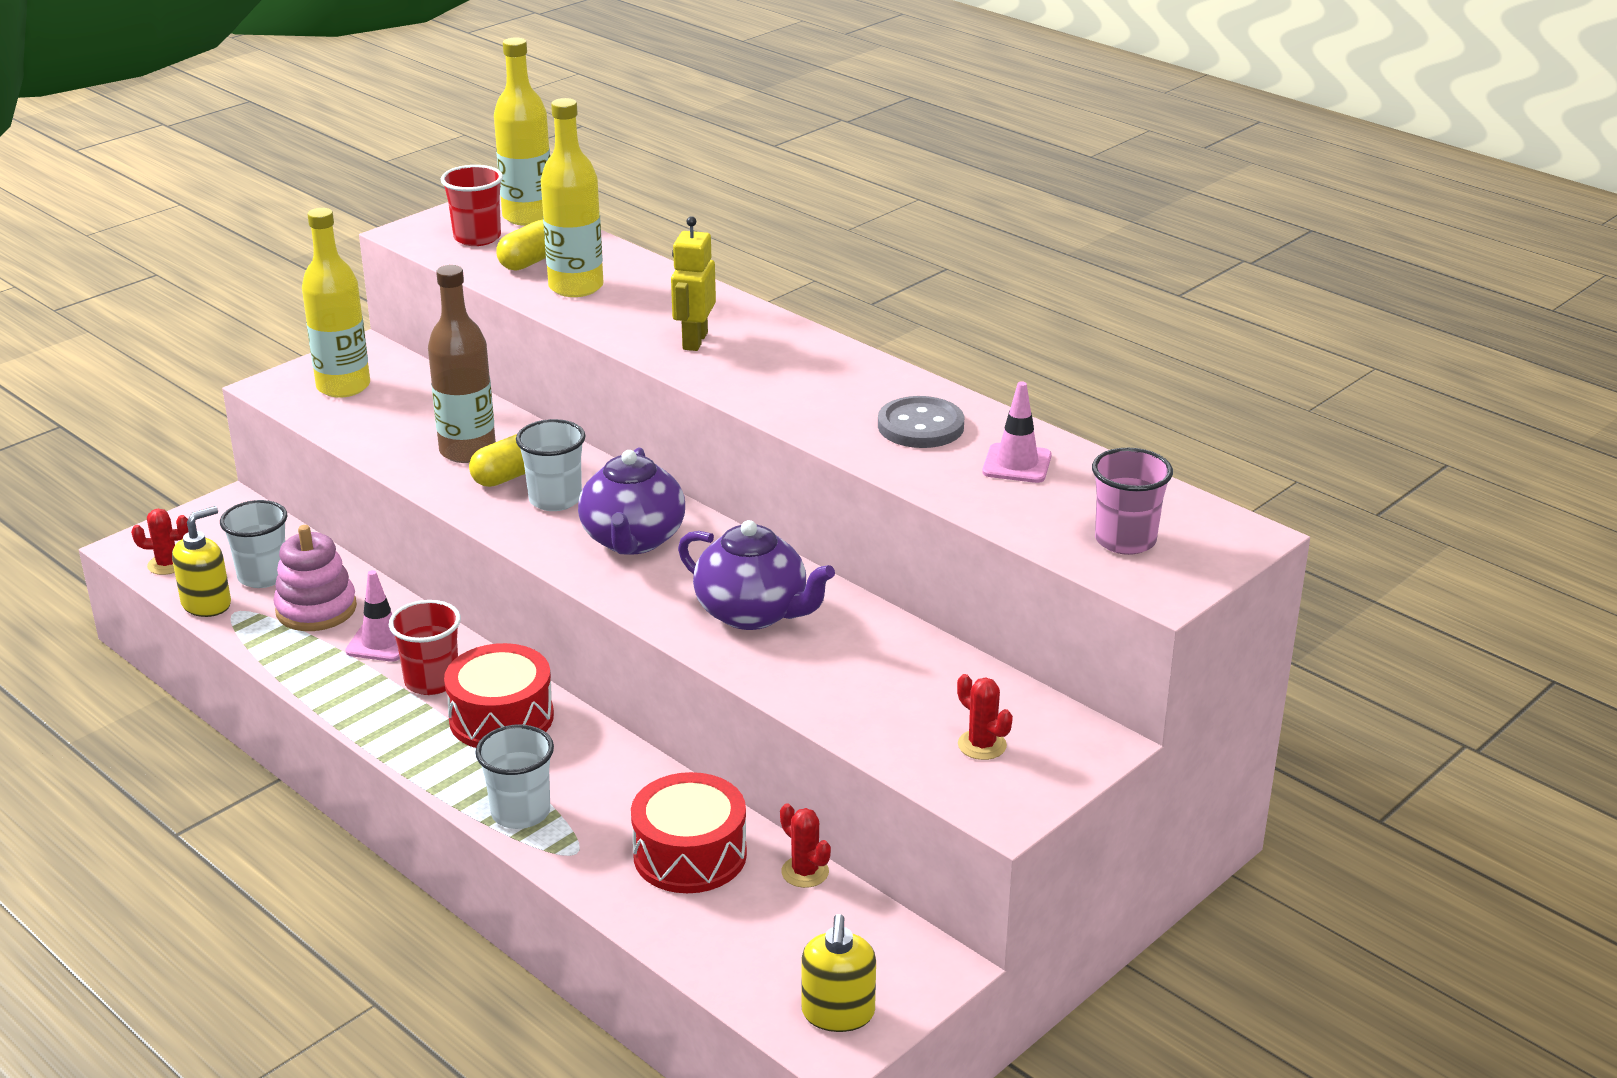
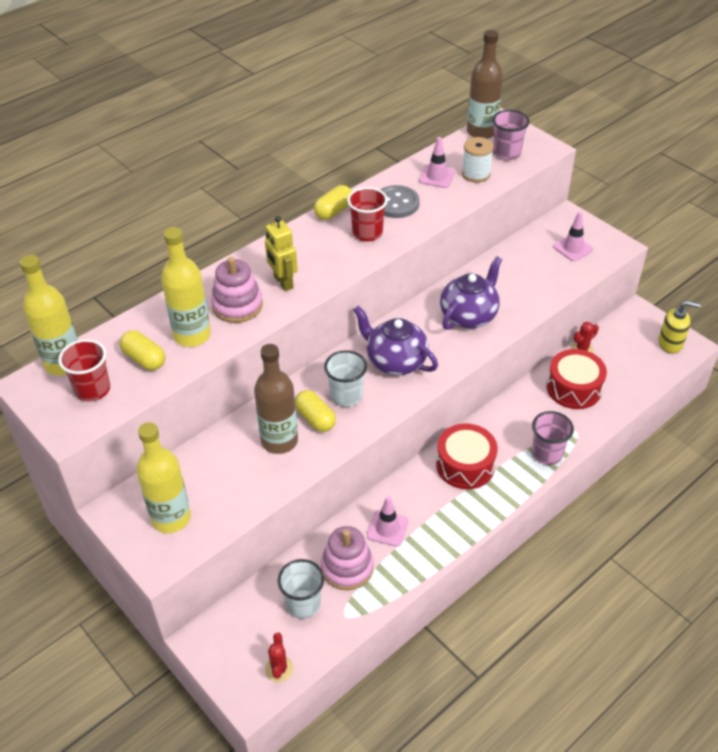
camera: 85 degrees left, 15 degrees up
yellow soap dispenser [172,506,231,617] -> none
red cup [389,600,461,695] -> red cup moved to [347,187,388,241]
white cup [475,725,554,829] -> pink cup [532,411,574,465]
purple teapot [578,448,685,555] -> purple teapot turned 150 degrees counterclockwise [353,306,438,375]
yellow robot [671,216,716,351] -> yellow robot turned 45 degrees clockwise [265,216,297,291]
red cactus [957,674,1013,760] -> pink traffic cone [553,212,593,261]
none -> pink stacking toy [211,257,263,323]
none -> yellow capsule [314,185,352,220]
none -> white spool [462,137,494,183]
none -> brown bottle [467,30,503,139]

